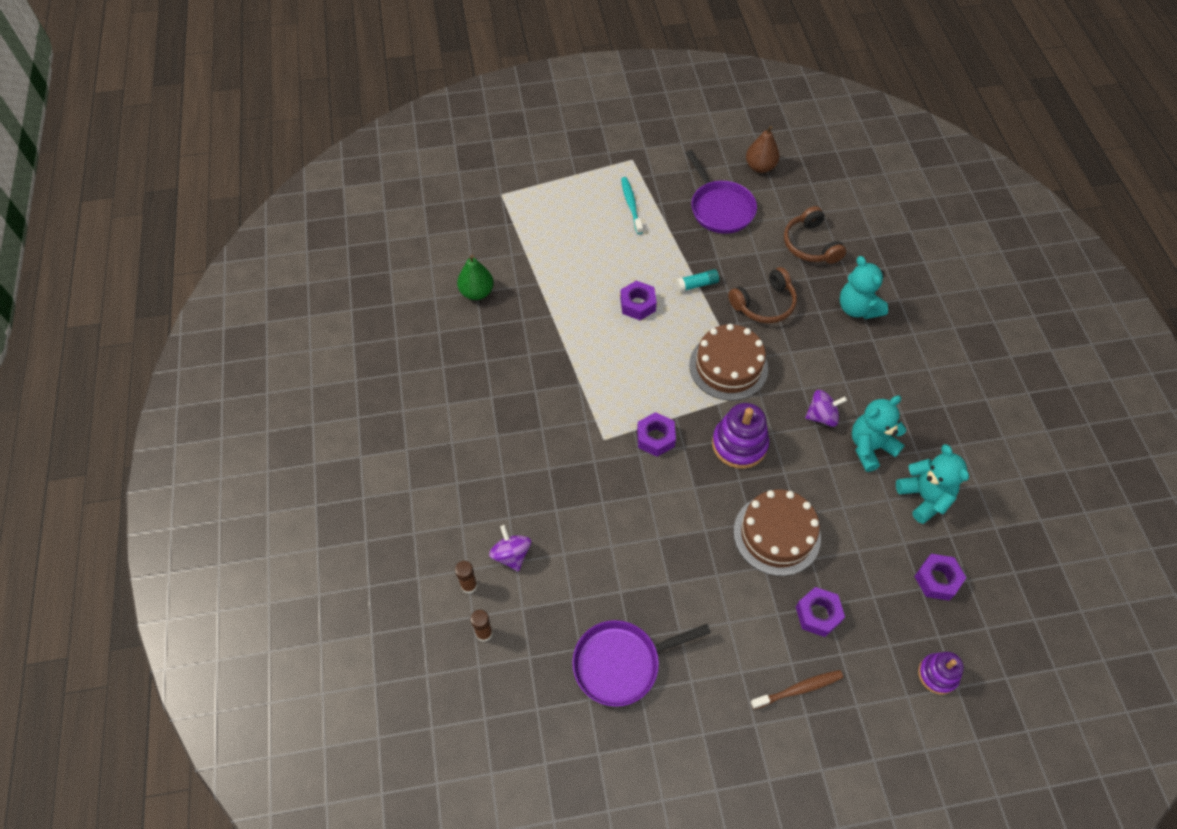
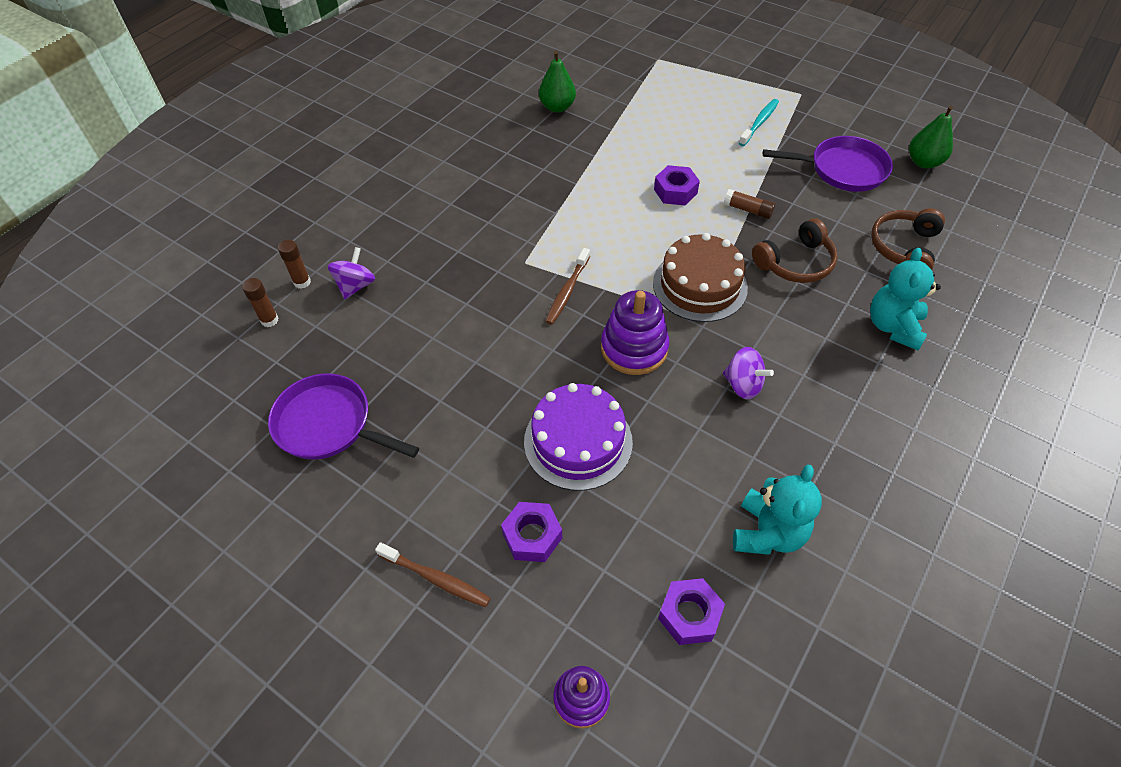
camera: 45 degrees right, 5 degrees down
purple nut [637,412,676,457] -> brown toothbrush [545,248,590,325]
turquoise glue stick [676,269,719,292] -> brown glue stick [724,189,775,219]
purple pan [686,150,757,234] -> purple pan turned 105 degrees counterclockwise [763,136,893,192]
brown headphones [728,267,797,323] -> brown headphones turned 45 degrees counterclockwise [752,218,838,283]
brown cake [733,490,821,576] -> purple cake [524,383,633,491]
brown pear [746,126,780,173] -> green pear [909,105,953,168]
turquoise teddy bear [852,395,906,472] -> none

